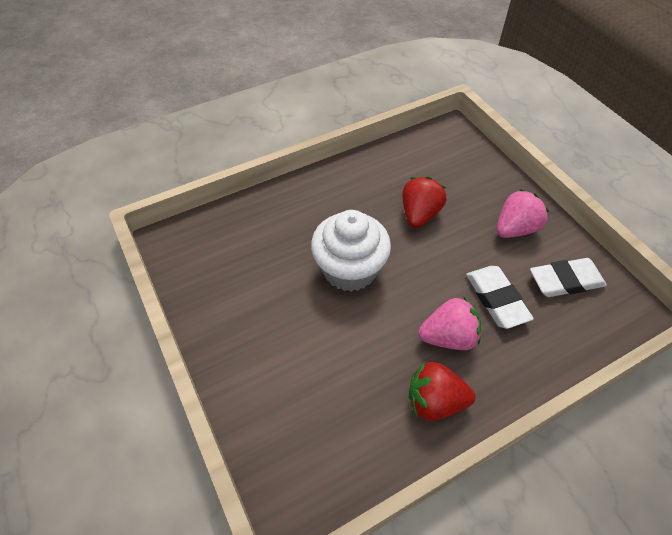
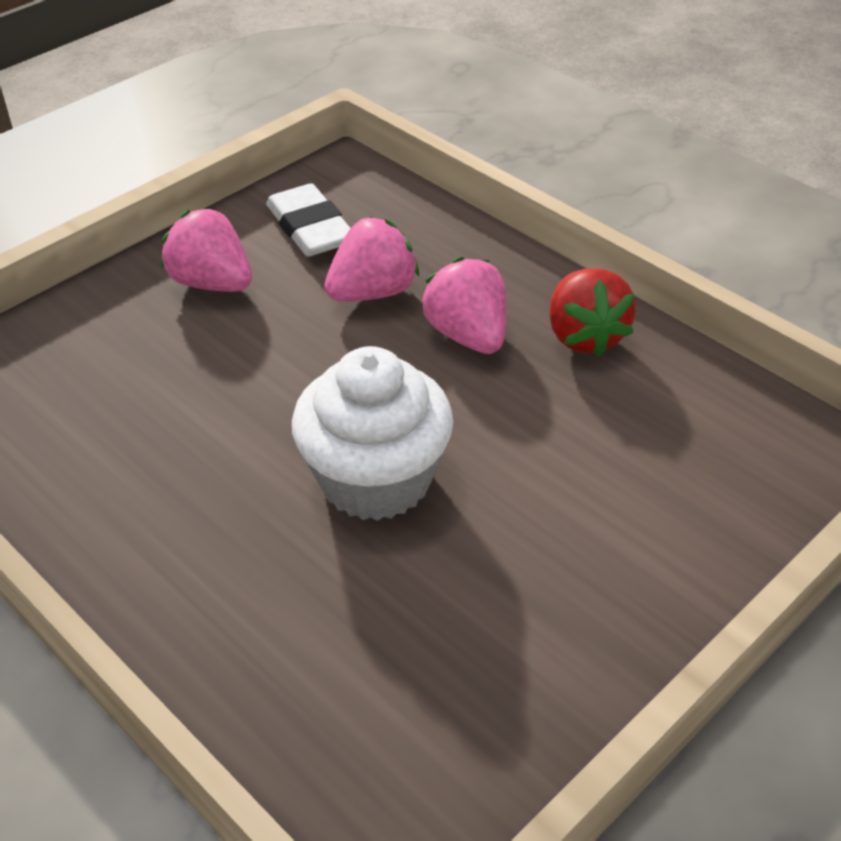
camera: 105 degrees left, 10 degrees down
red strawberry [402,177,447,228] -> none
white eraser [466,266,534,329] -> pink strawberry [324,217,419,302]

